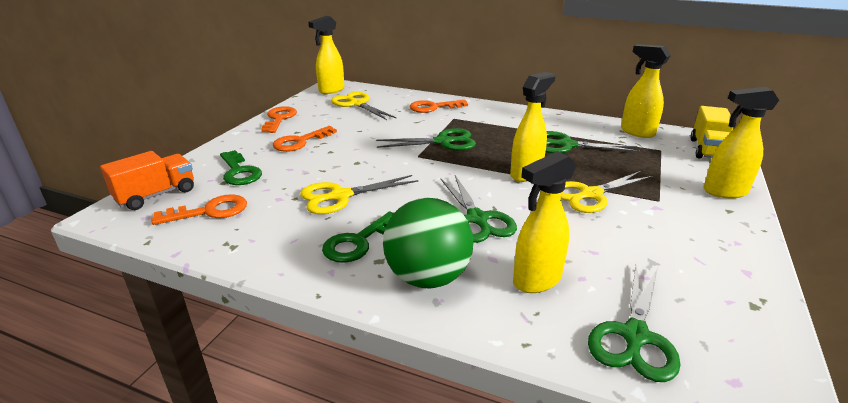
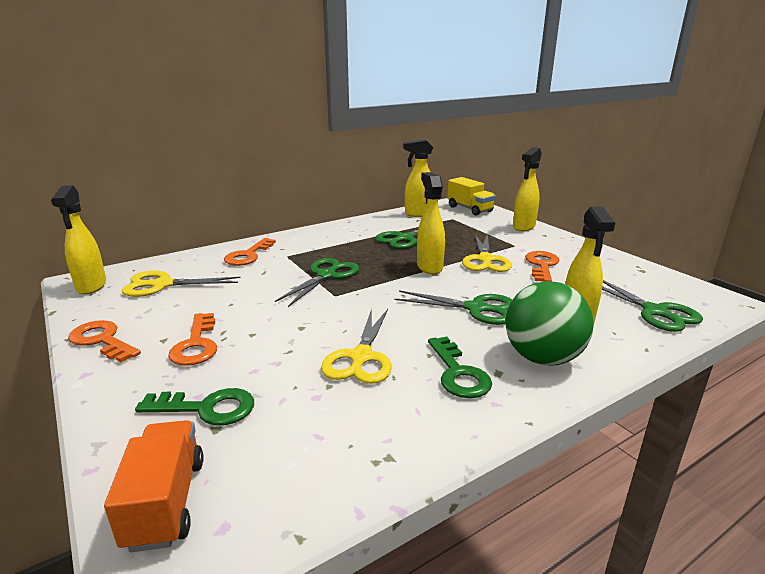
camera: 55 degrees left, 5 degrees down
orange key [152,194,247,225] -> orange key moved to [525,251,560,282]

